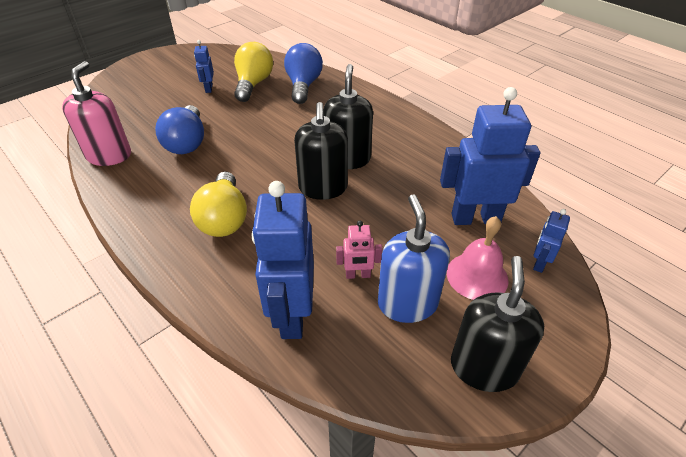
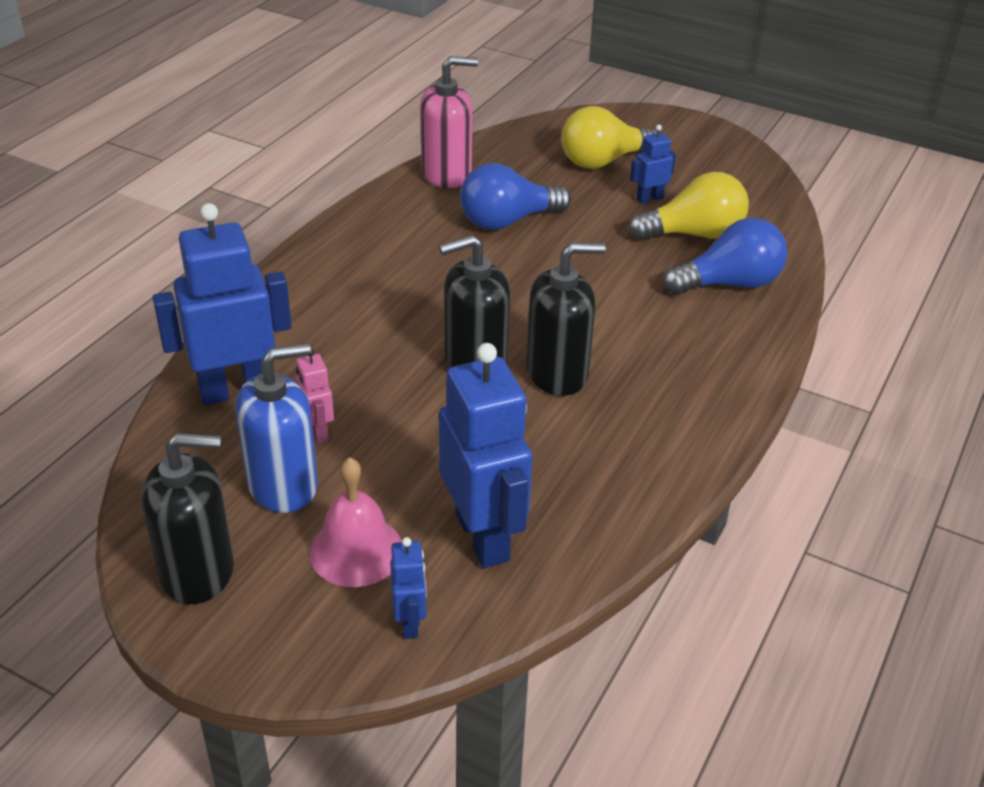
camera: 70 degrees right, 5 degrees down
yellow light bulb [190,172,247,237] -> yellow light bulb moved to [561,106,657,169]
blue robot [533,209,570,273] -> blue robot turned 75 degrees clockwise [390,537,426,639]

